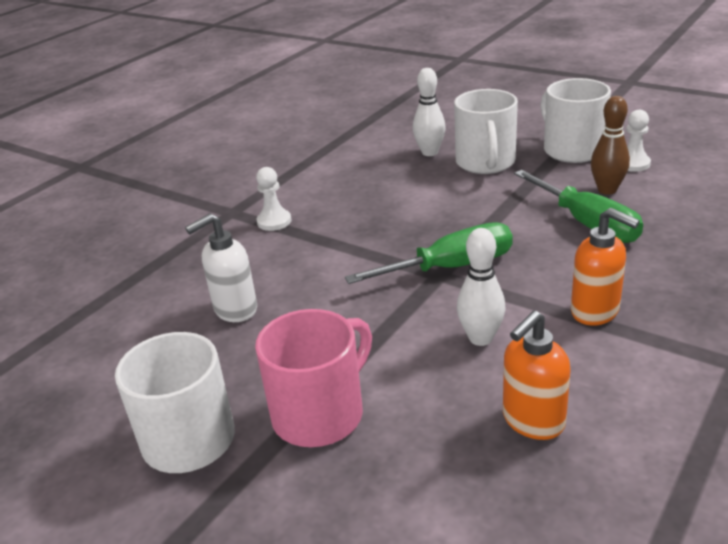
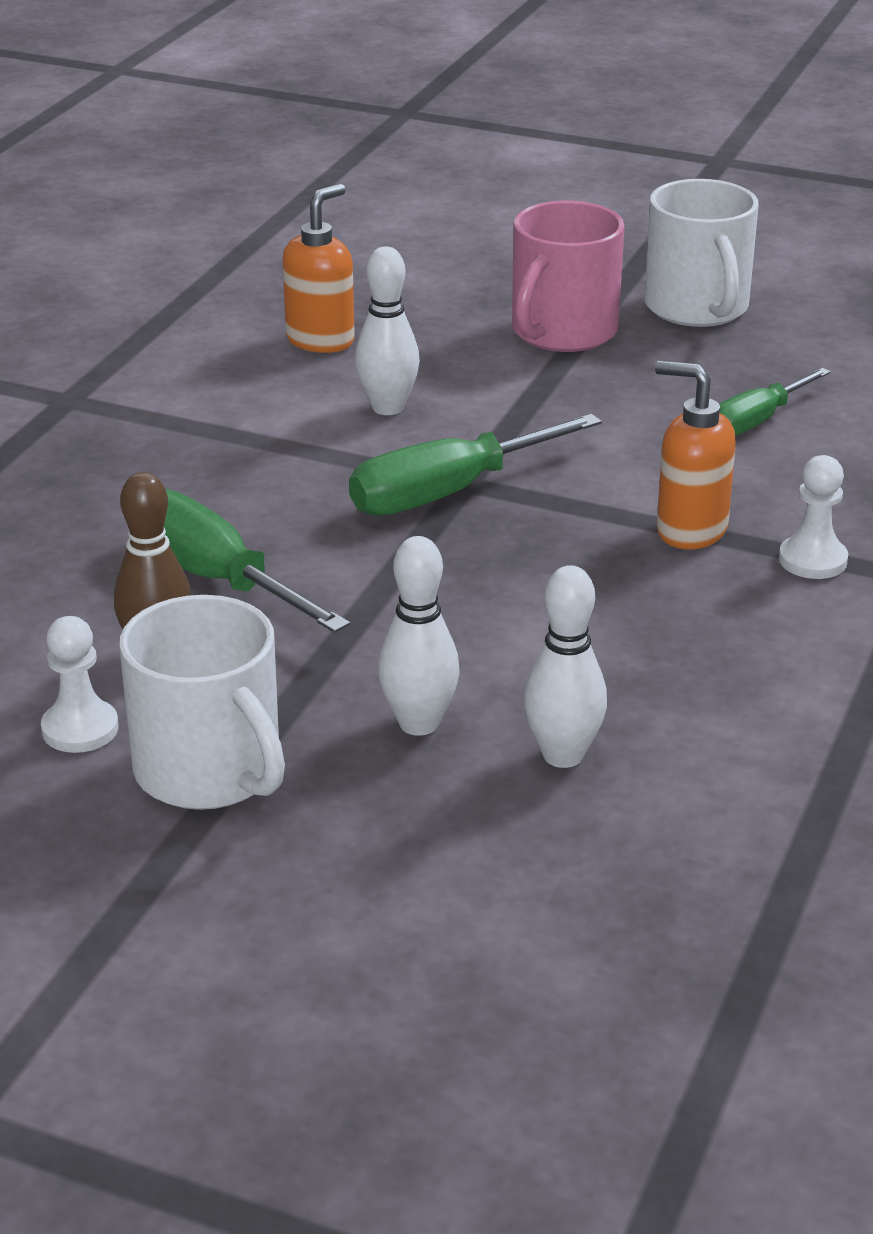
camera: 165 degrees right, 0 degrees up
white soap dispenser [185,213,257,322] -> green screwdriver [719,368,831,436]
white mug [454,89,518,174] -> white bowling pin [378,536,460,736]
orange soap dispenser [571,208,640,326] -> orange soap dispenser moved to [655,361,736,549]

